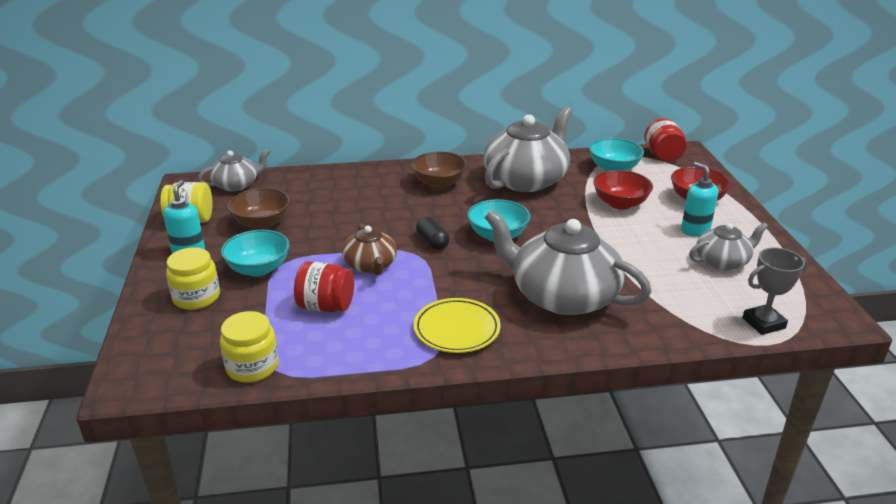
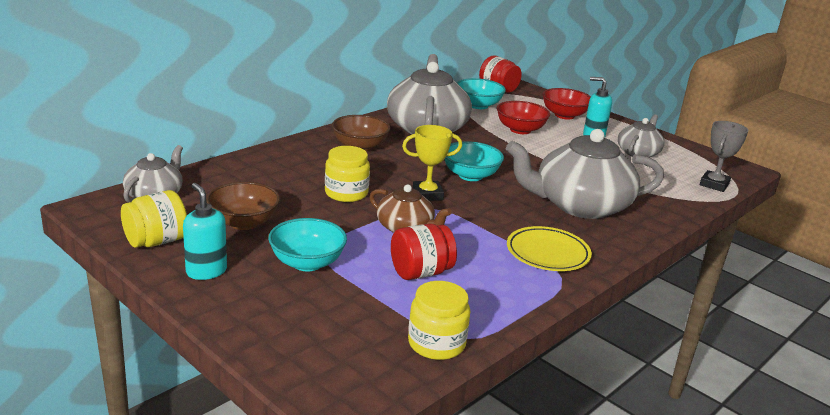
camera: 40 degrees left, 5 degrees down
yellow jar [166,247,220,310] -> yellow jar moved to [325,146,370,202]
black capsule [416,217,449,250] -> yellow trophy [402,125,462,201]

